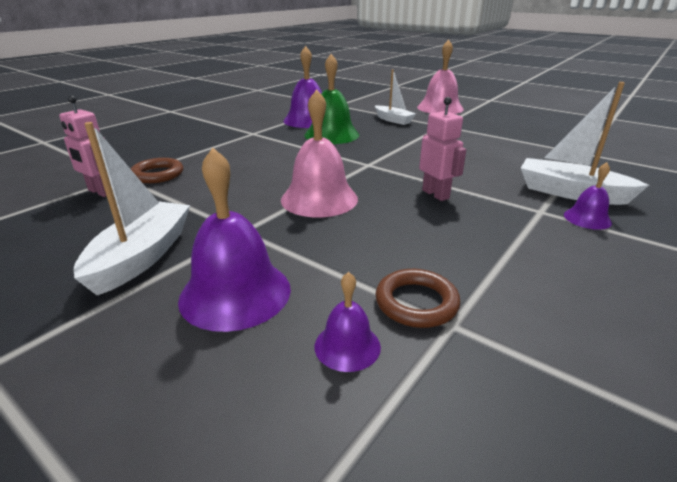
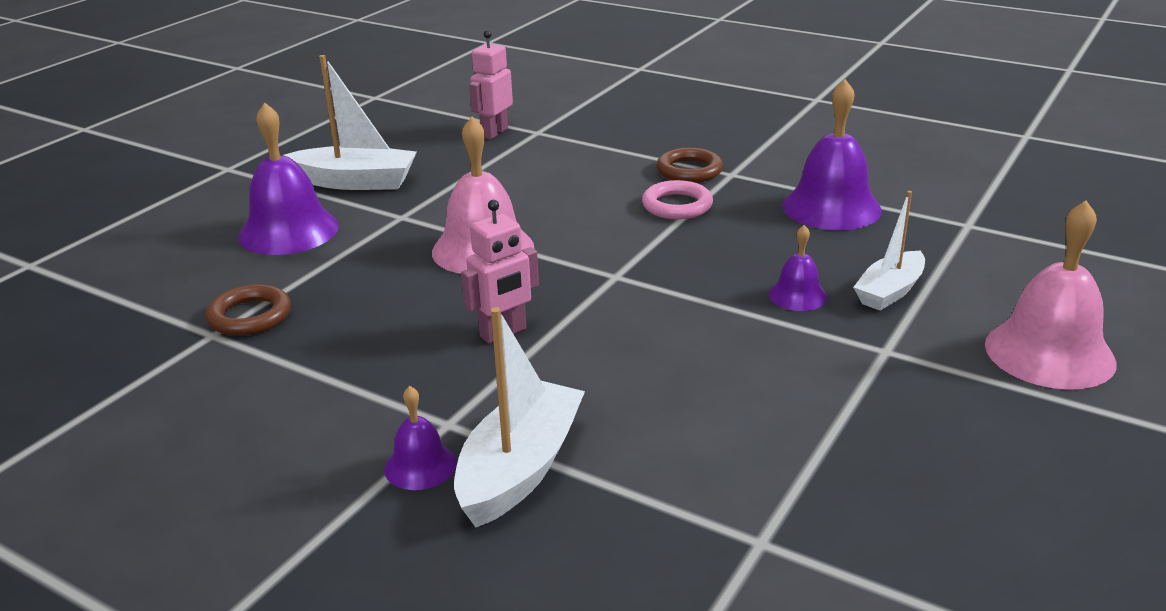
camera: 85 degrees right, 0 degrees up
brown ring [131,158,183,183] -> brown ring moved to [656,147,723,183]
green bell [304,54,359,144] -> none
purple bell [315,272,381,372] -> purple bell moved to [768,225,827,311]
none -> pink ring [642,180,713,220]

